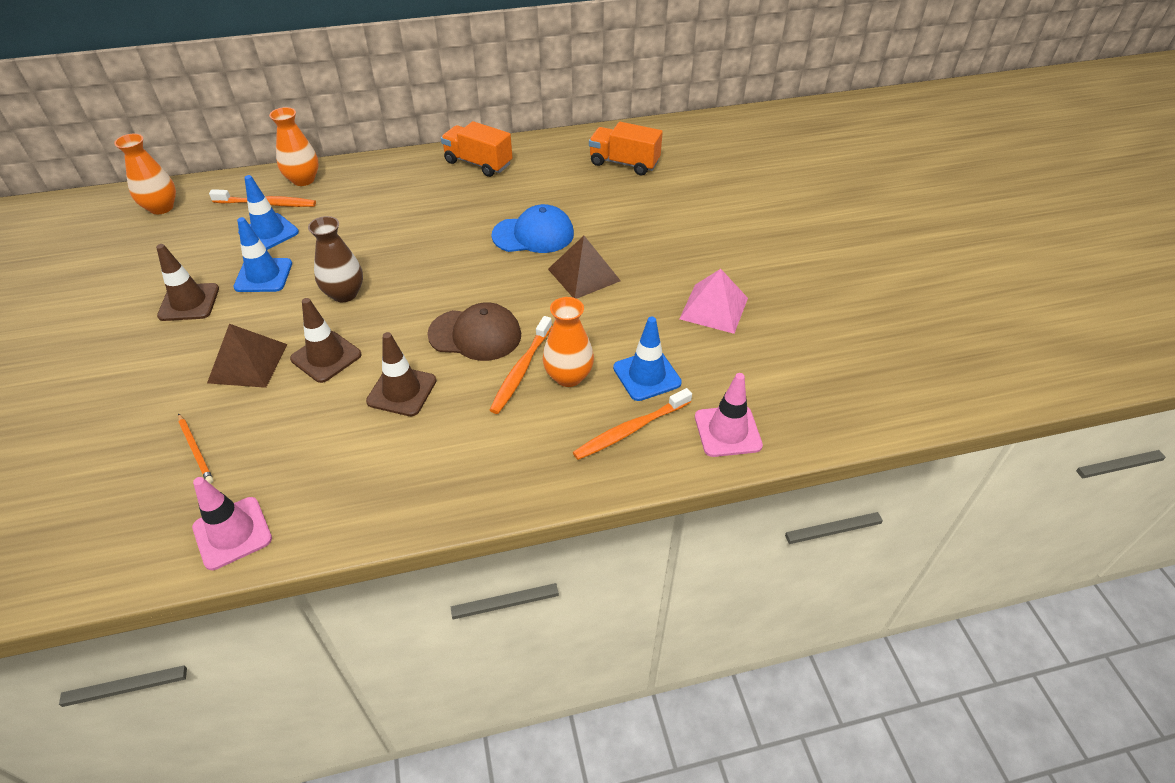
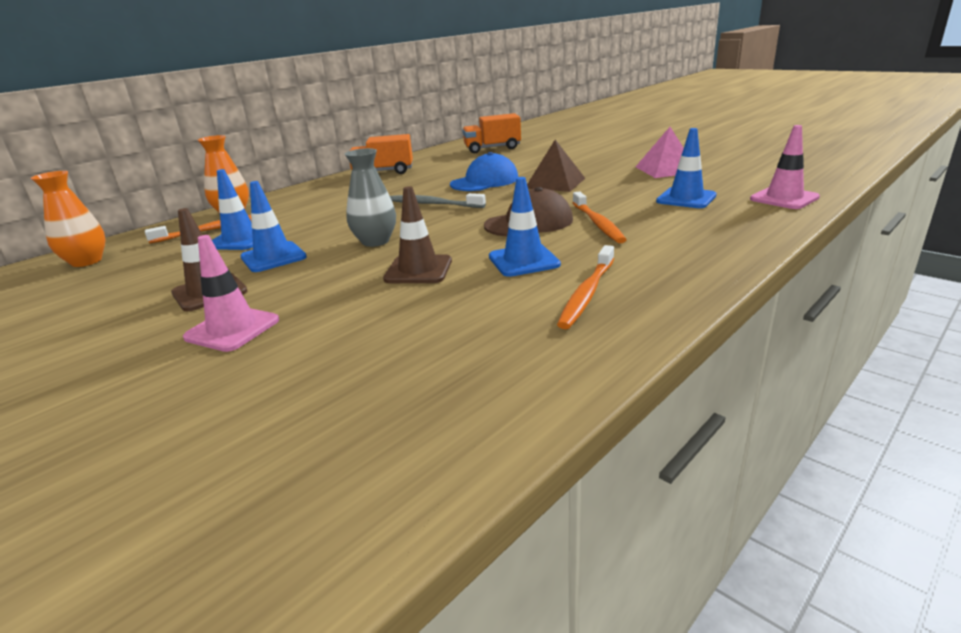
camera: 30 degrees left, 20 degrees down
orange pencil [178,413,213,484] -> none
pink traffic cone [192,477,272,570] -> pink traffic cone moved to [183,235,279,352]
brown pyramid [207,324,288,388] -> none
brown vase [308,216,363,302] -> grey vase [345,148,396,247]
brown traffic cone [366,332,436,416] -> blue traffic cone [489,177,561,277]
orange vase [543,297,594,387] -> none
orange toothbrush [573,388,692,460] -> orange toothbrush moved to [557,245,614,329]
none -> grey toothbrush [390,193,486,208]

